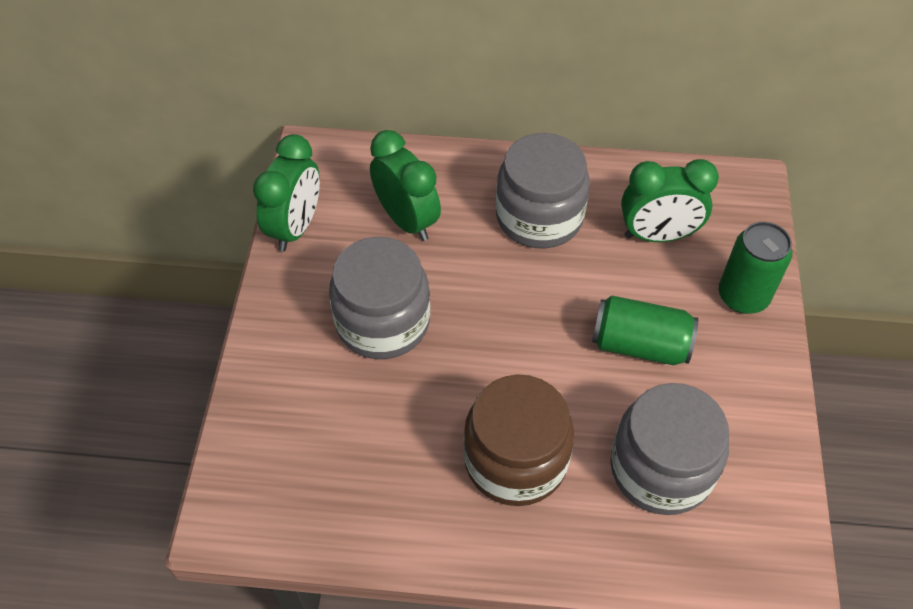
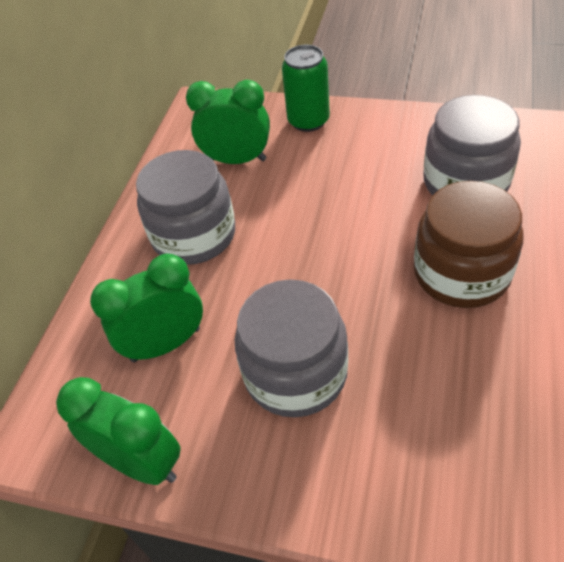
camera: 75 degrees left, 5 degrees down
green can [592,295,698,365] -> none
green clock [621,159,719,242] -> green clock turned 90 degrees counterclockwise [186,80,270,164]

